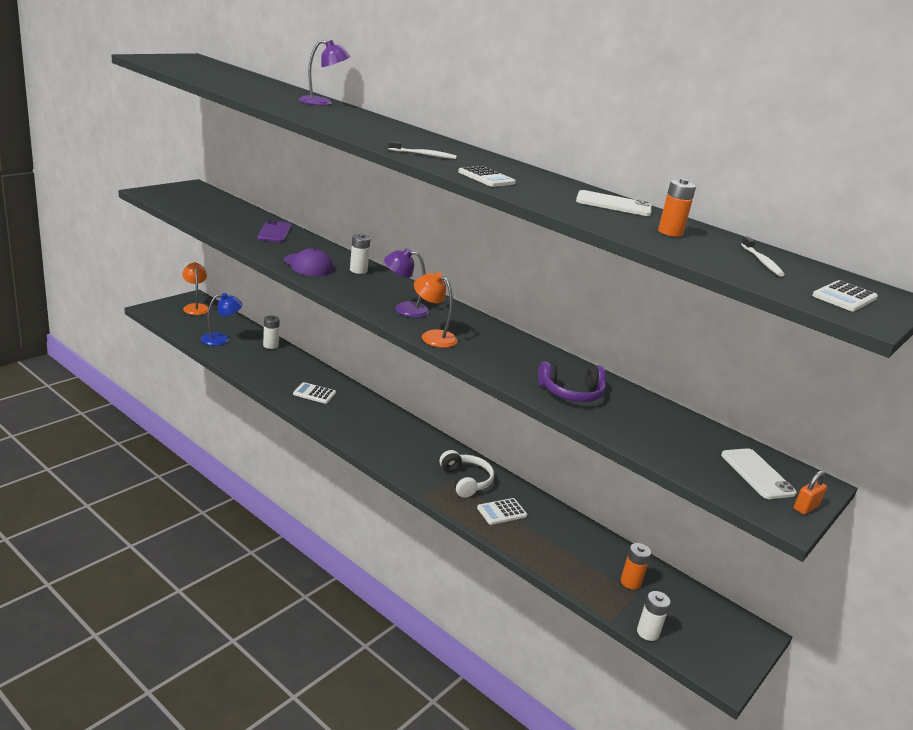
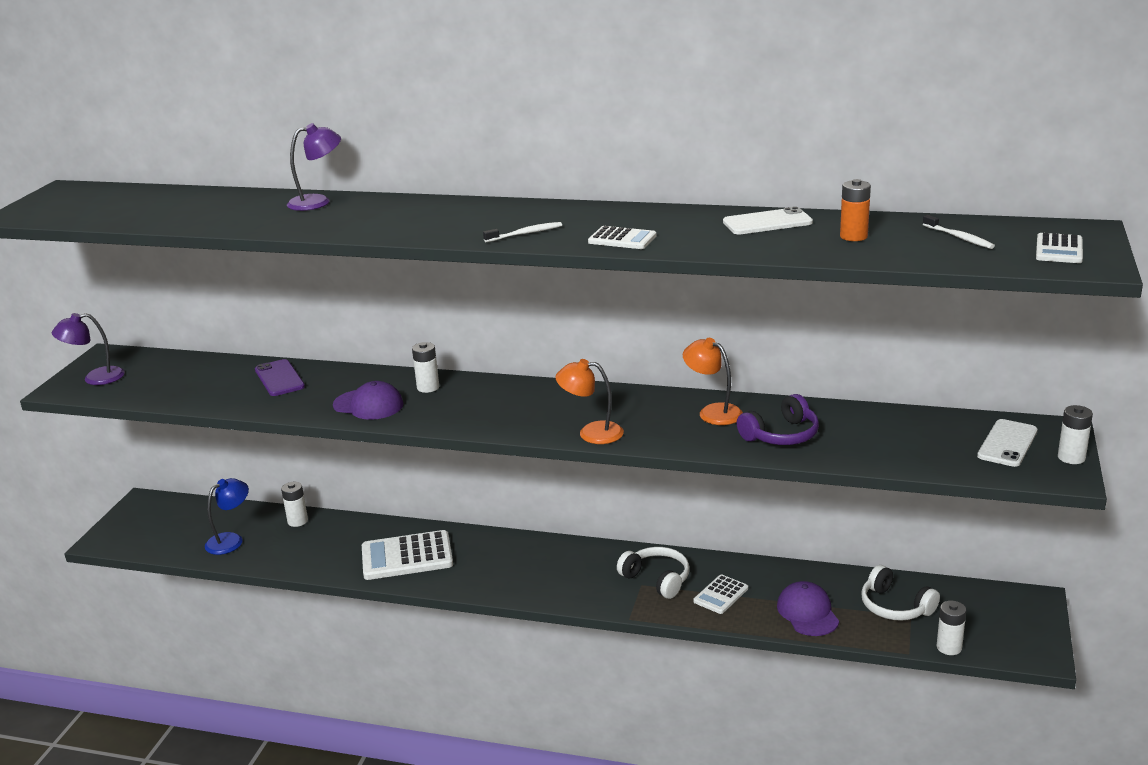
camera: 20 degrees left, 0 degrees up
orange lamp [182,262,209,315] -> orange lamp moved to [683,338,743,425]
white calculator [293,382,336,404] -> white calculator [362,530,453,580], size x1.82
purple lamp [384,248,430,318] -> purple lamp moved to [52,313,125,385]
orange battery [621,543,651,590] -> white headphones [861,565,940,621]
white phone [721,448,797,499] -> white phone turned 75 degrees clockwise [977,419,1038,467]
orange padlock [794,471,827,515] -> white battery [1058,405,1093,464]
none -> purple cap [777,581,839,636]

